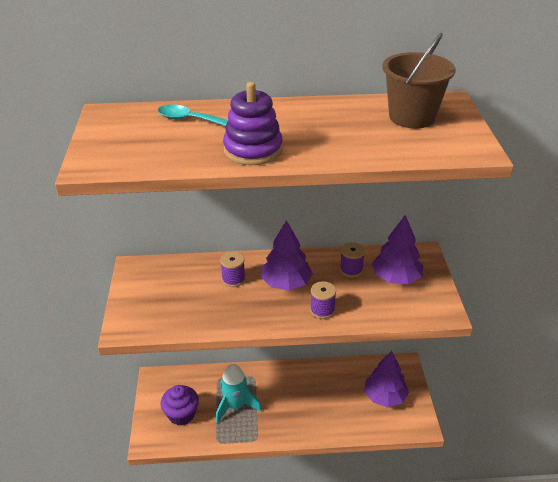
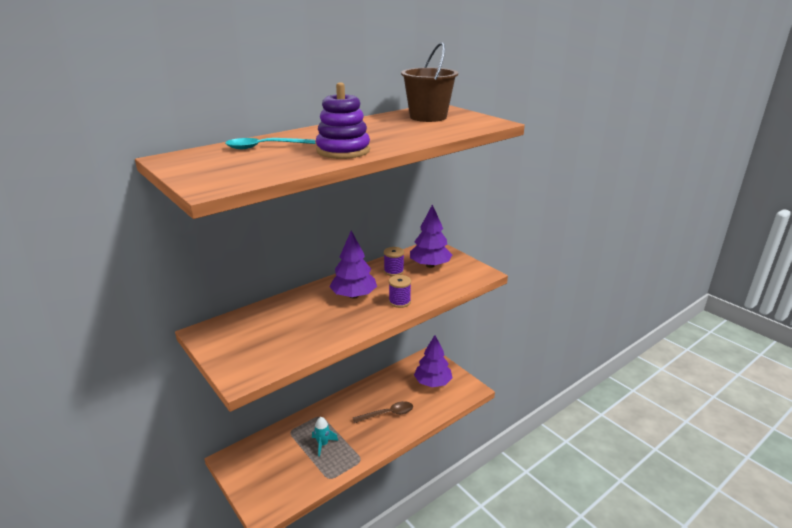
camera: 35 degrees left, 10 degrees down
purple cupcake [161,385,199,425] -> none
turquoise rocket [216,364,262,423] -> turquoise rocket [312,417,338,457], size x0.60
purple spool [220,252,245,287] -> none
none -> brown spoon [353,401,413,423]

